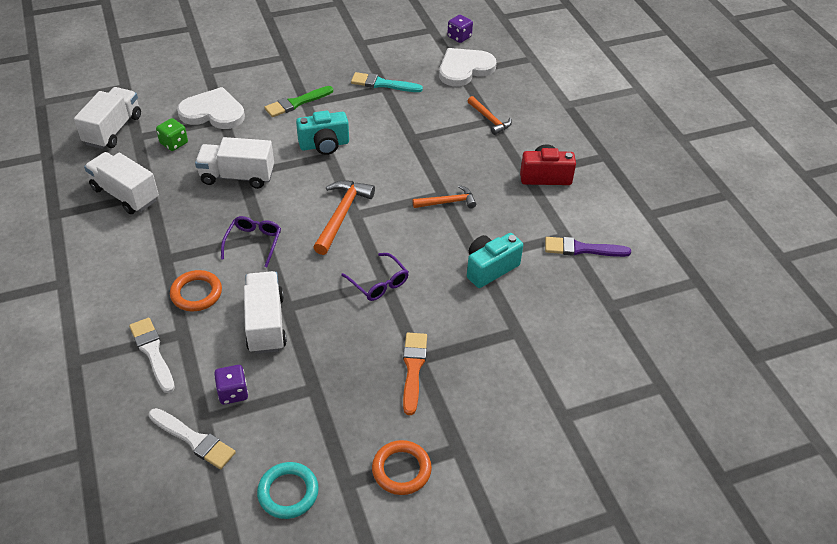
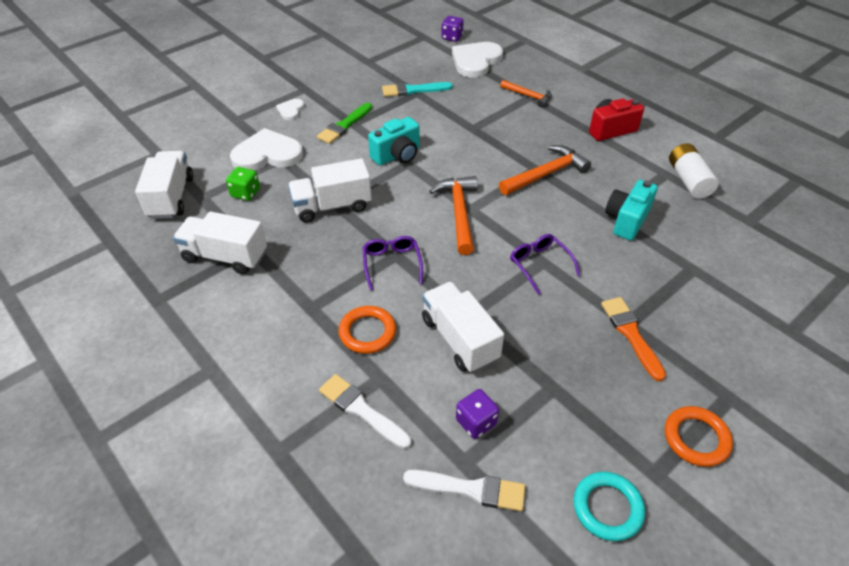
camera: 20 degrees left, 0 degrees up
purple glasses [341,253,409,301] -> purple glasses turned 150 degrees counterclockwise [510,234,580,295]
orange hammer [413,185,476,208] -> orange hammer [499,145,591,195], size x1.57
purple brush [545,237,631,257] -> white battery [669,143,719,199]
none -> white heart [276,99,304,120]

